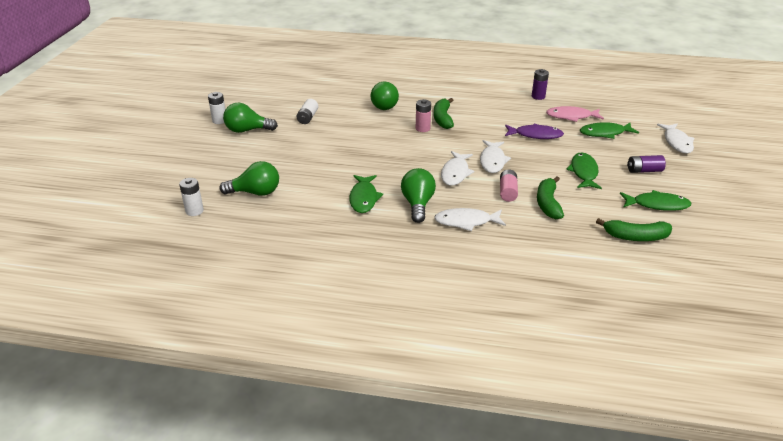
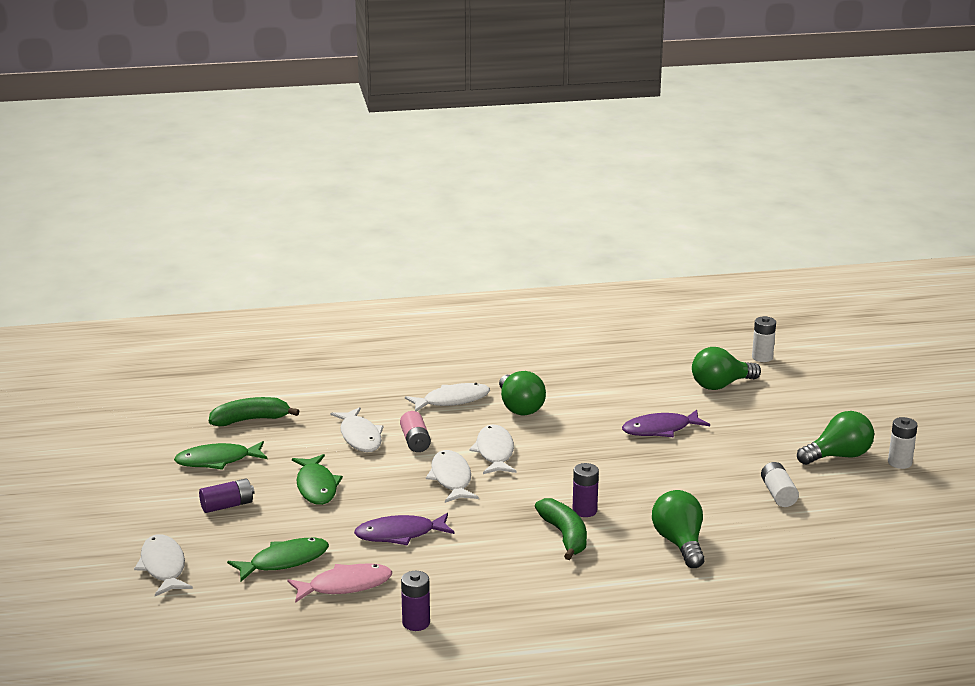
camera: 160 degrees right, 10 degrees down
green fish [349,175,383,213] -> none
pink battery [416,99,431,132] -> purple battery [572,463,599,517]
green banana [537,176,564,219] -> white fish [330,407,384,452]
none -> purple fish [622,410,710,437]

